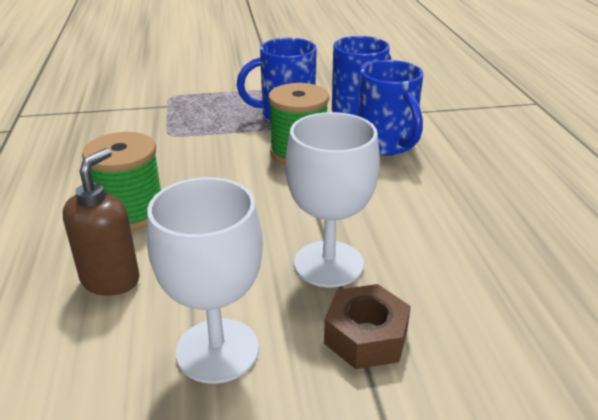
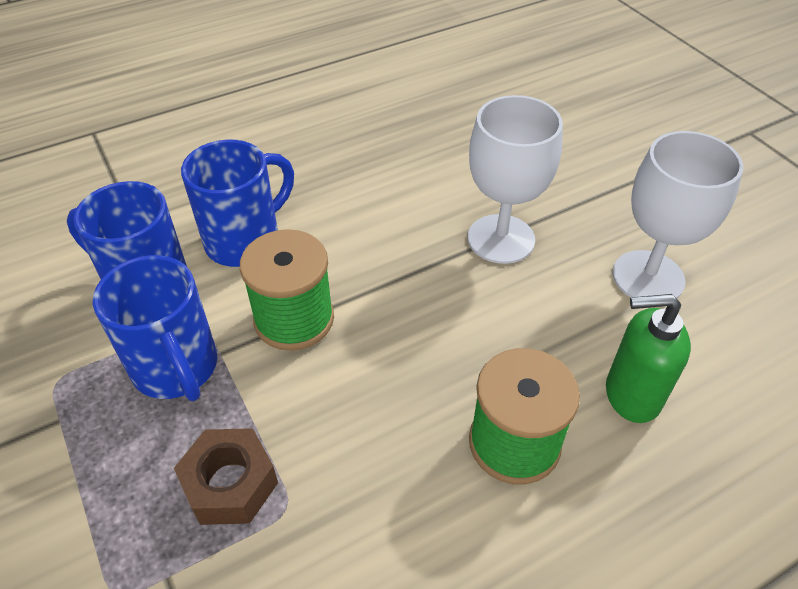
camera: 110 degrees left, 15 degrees up
brown soap dispenser [63,148,140,296] -> green soap dispenser [606,294,691,423]
brown nut [324,284,411,369] -> brown nut moved to [174,428,278,525]

